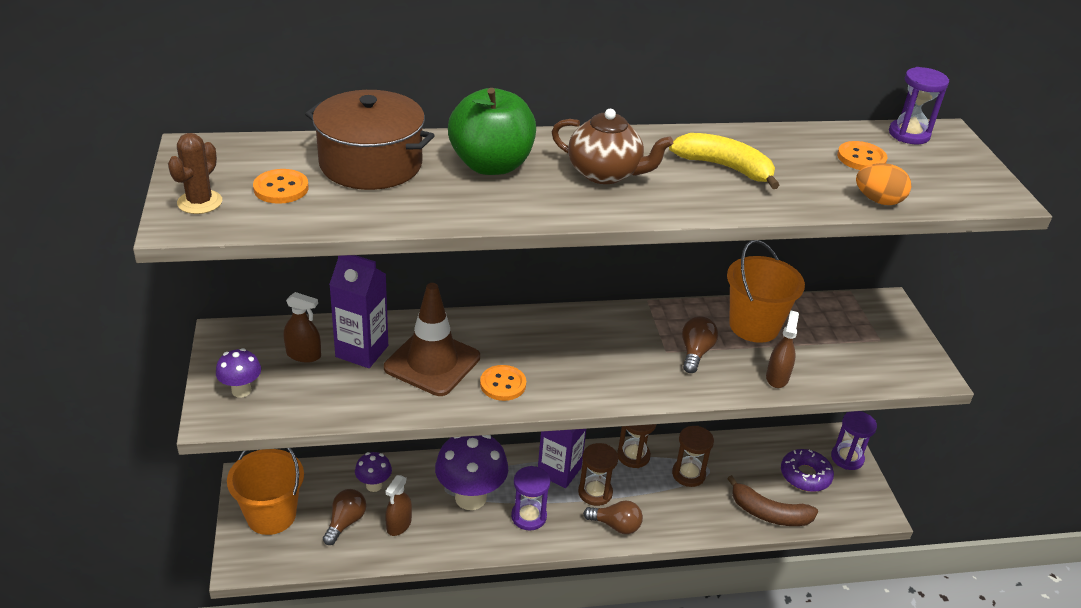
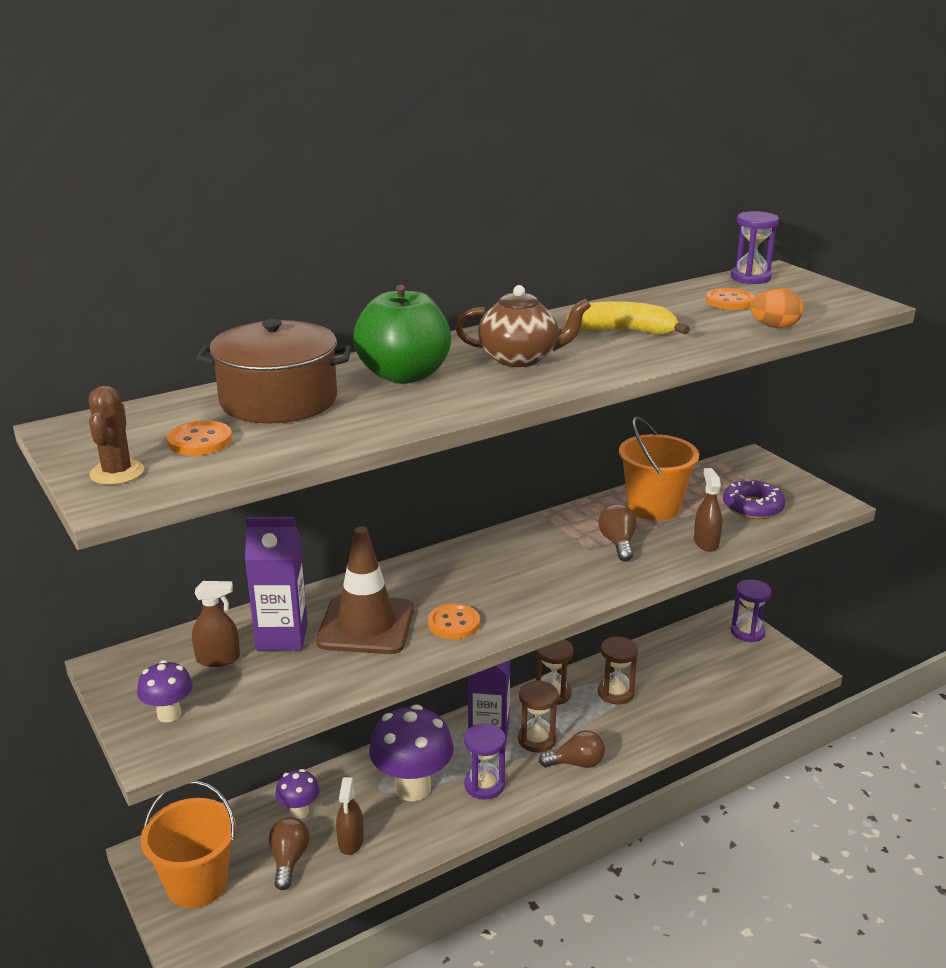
camera: 20 degrees left, 10 degrees down
brown banana [727,475,818,526] -> none
purple donut [781,449,834,492] -> purple donut moved to [723,479,785,519]

